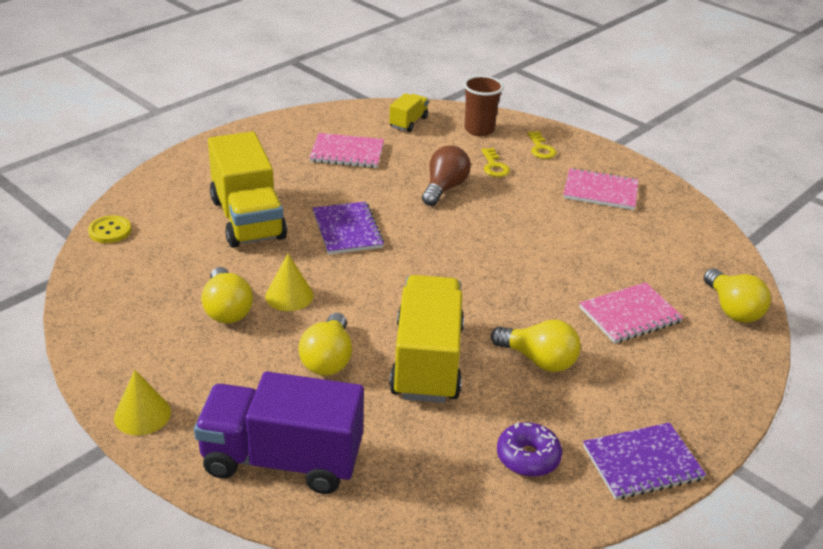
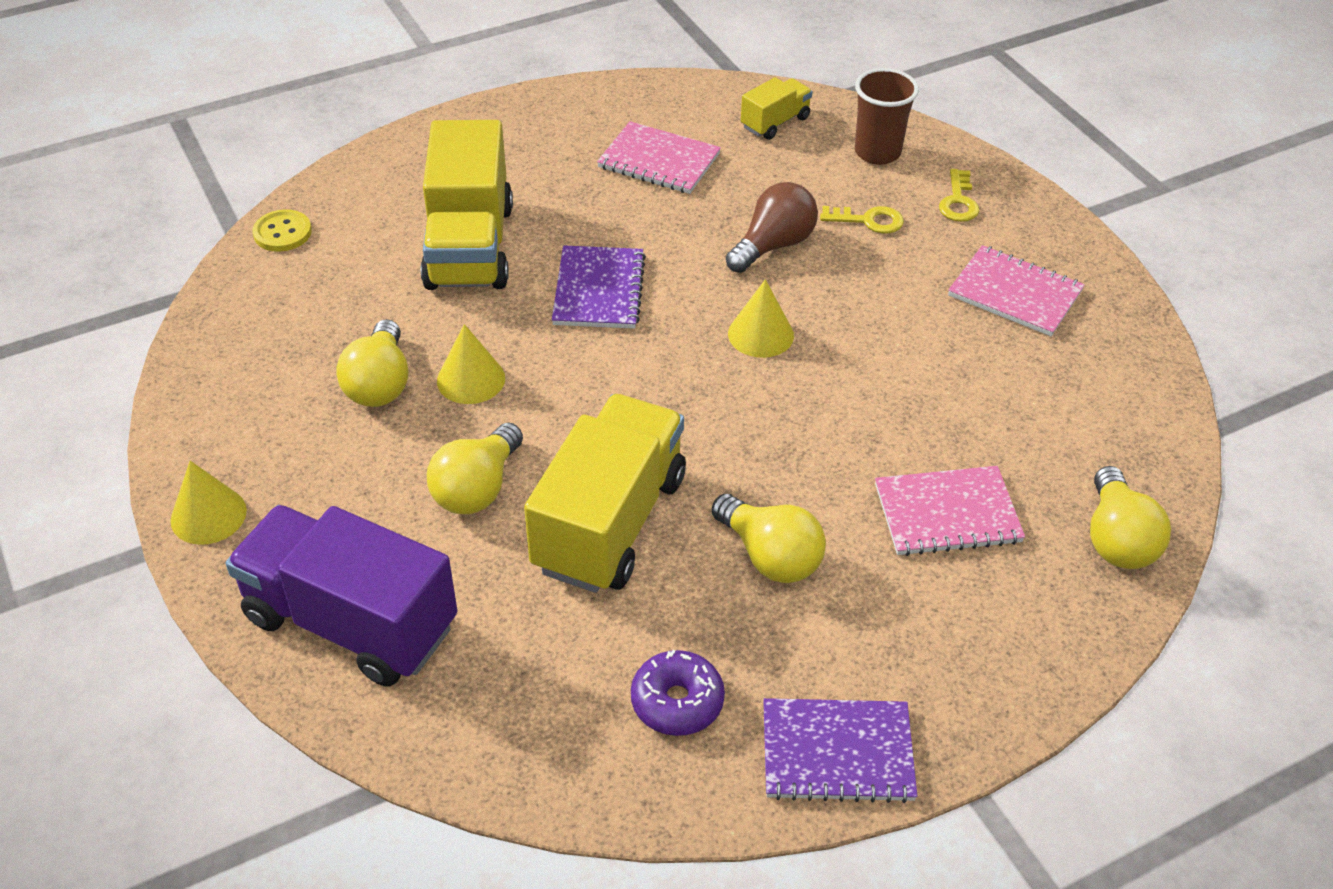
camera: 20 degrees right, 10 degrees up
yellow key [481,148,510,177] -> yellow key turned 90 degrees counterclockwise [820,206,904,234]
none -> yellow cone [728,279,794,358]

